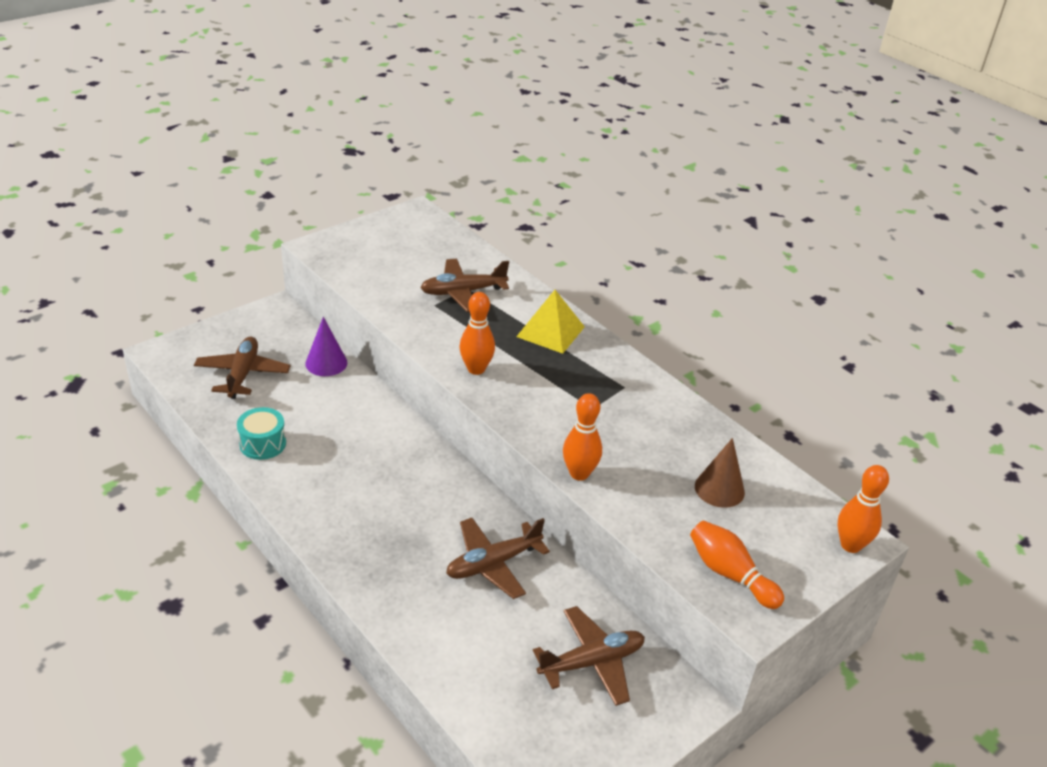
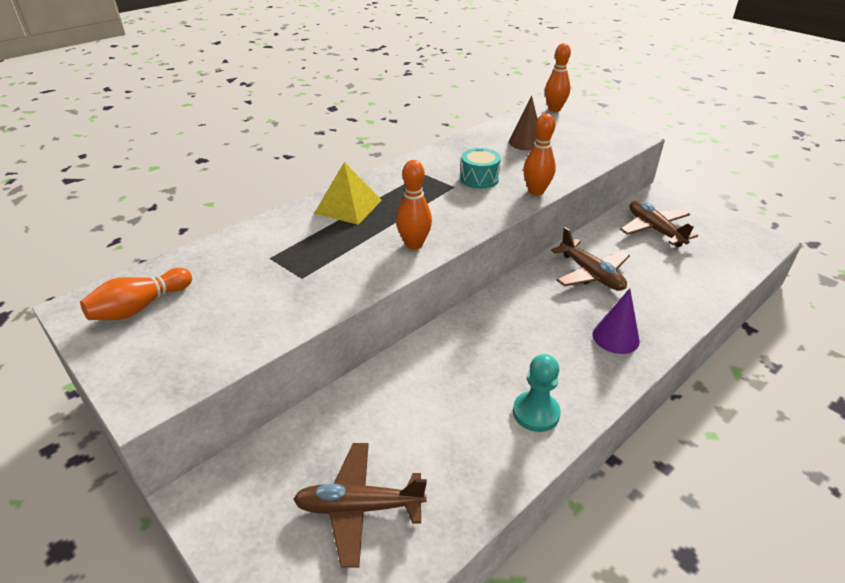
camera: 90 degrees left, 0 degrees up
turquoise drum [237,407,286,460] -> turquoise drum moved to [461,148,501,189]
purple cone [305,317,347,376] -> purple cone moved to [593,288,640,354]
brown plane [420,259,509,312] -> none
orange bowling pin [690,521,784,609] -> orange bowling pin moved to [80,268,192,320]
none -> turquoise pawn [513,354,561,432]

